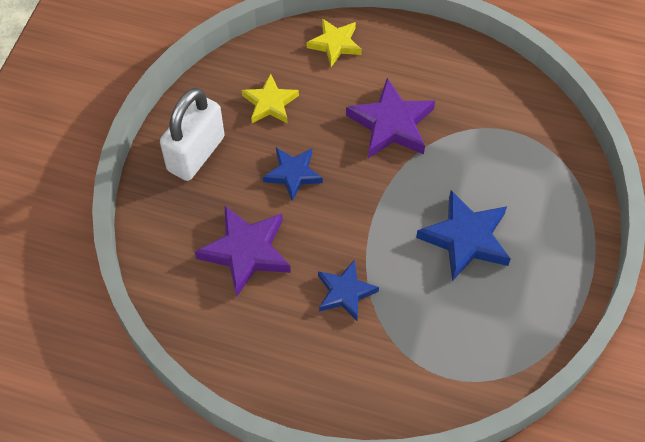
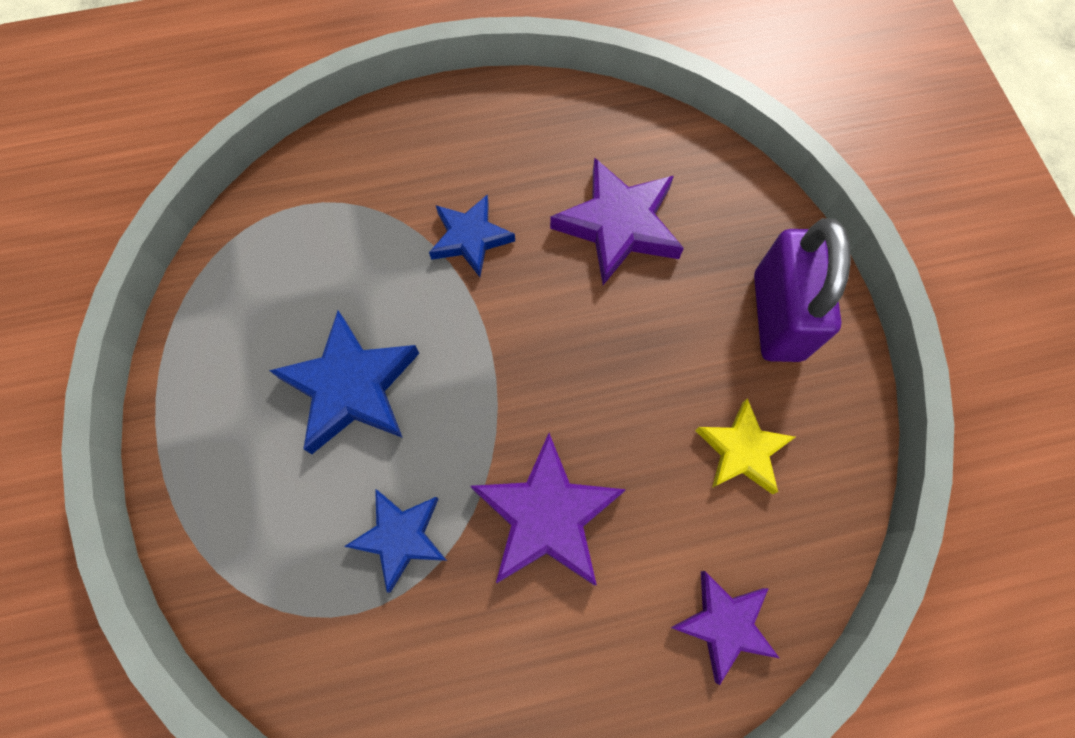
camera: 150 degrees right, 10 degrees up
white padlock [160,88,225,181] -> purple padlock [754,218,851,362]
blue star [263,148,323,201] -> blue star moved to [344,489,447,592]
yellow star [307,18,362,67] -> purple star [671,571,779,685]

